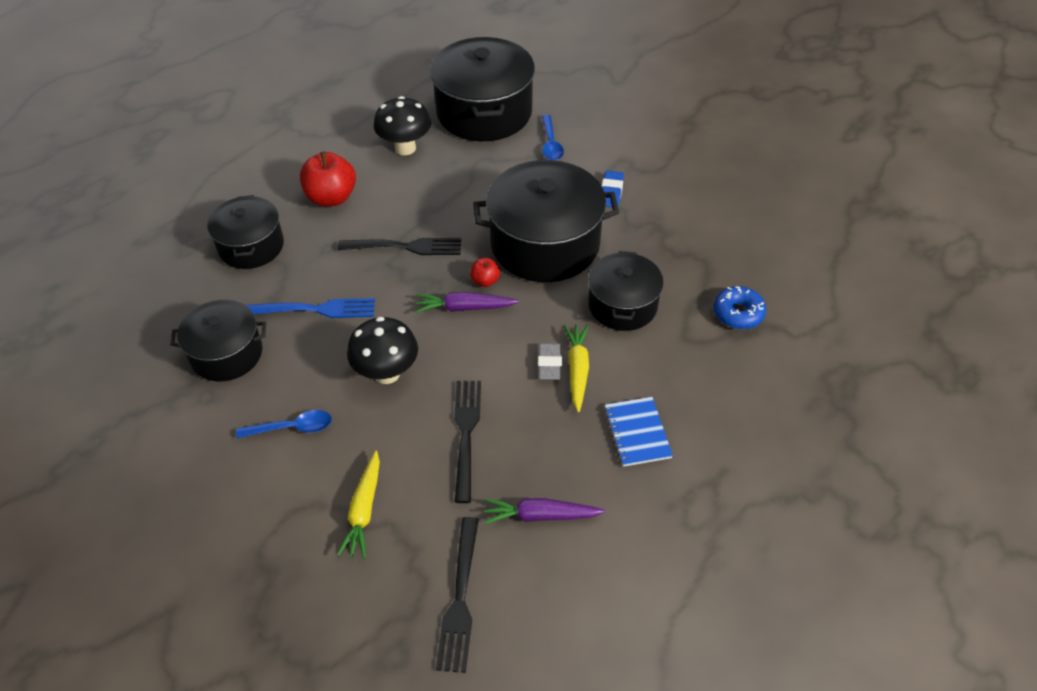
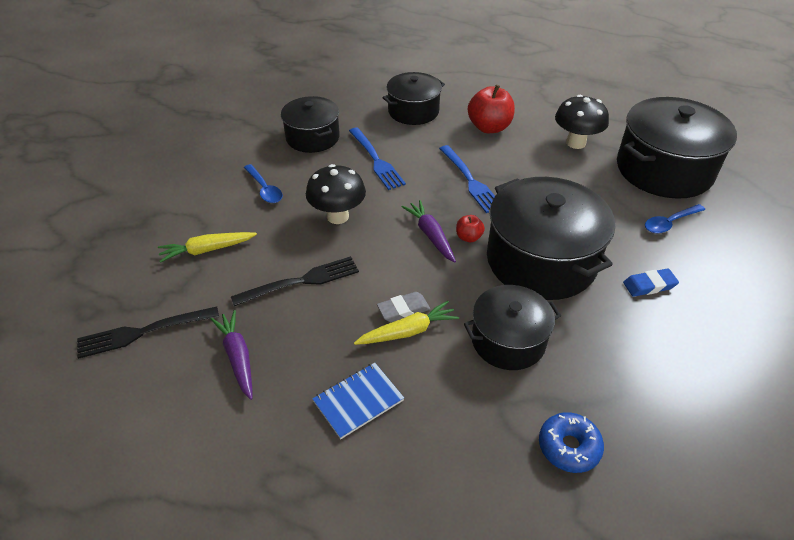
camera: 65 degrees right, 5 degrees down
black fork [338,238,461,255] -> blue fork [439,145,495,213]

